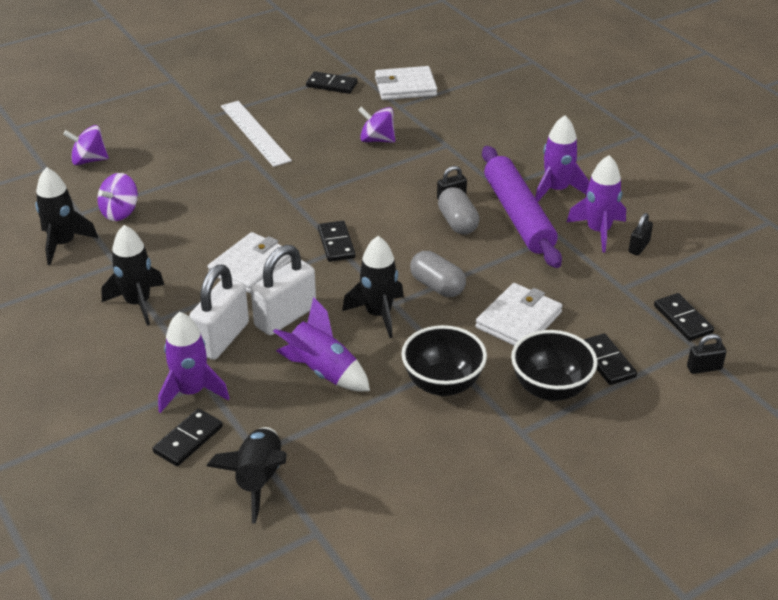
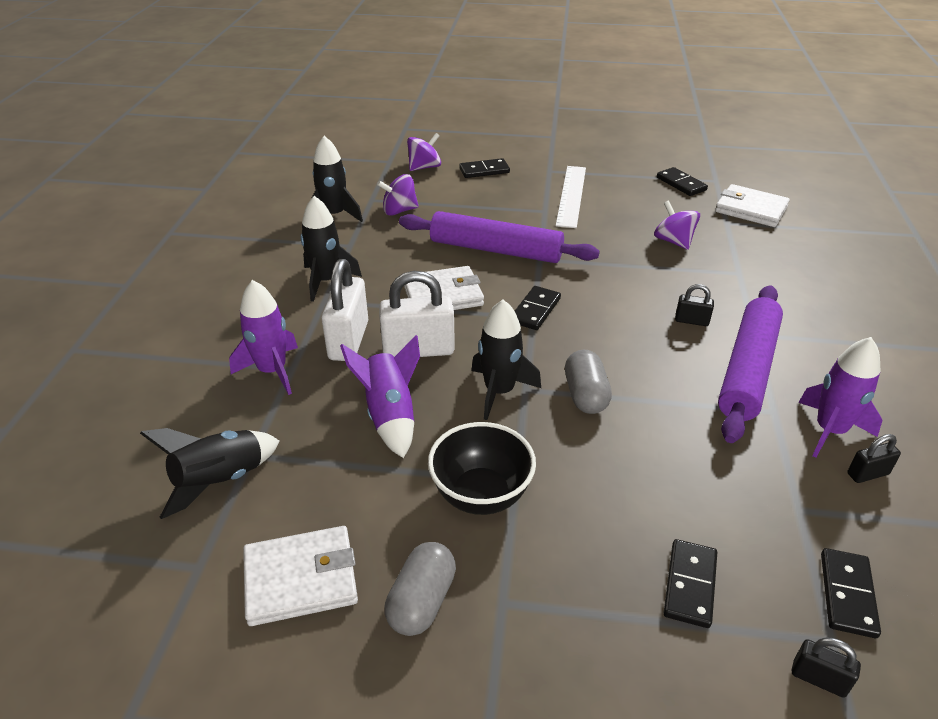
camera: 40 degrees right, 0 degrees up
purple spinning top [63,125,109,165] -> purple spinning top turned 105 degrees clockwise [407,133,441,171]
black domino [153,409,223,466] -> black domino moved to [459,158,510,178]
white padlock [189,264,249,360] -> white padlock turned 60 degrees counterclockwise [322,259,368,361]
grey capsule [438,187,479,235] -> grey capsule moved to [384,542,456,636]
white wallet [475,283,563,346] -> white wallet moved to [243,526,358,626]
black bowl [511,330,598,401] -> none
purple rocket [535,115,589,202] -> none
none -> purple rolling pin [399,211,600,263]

